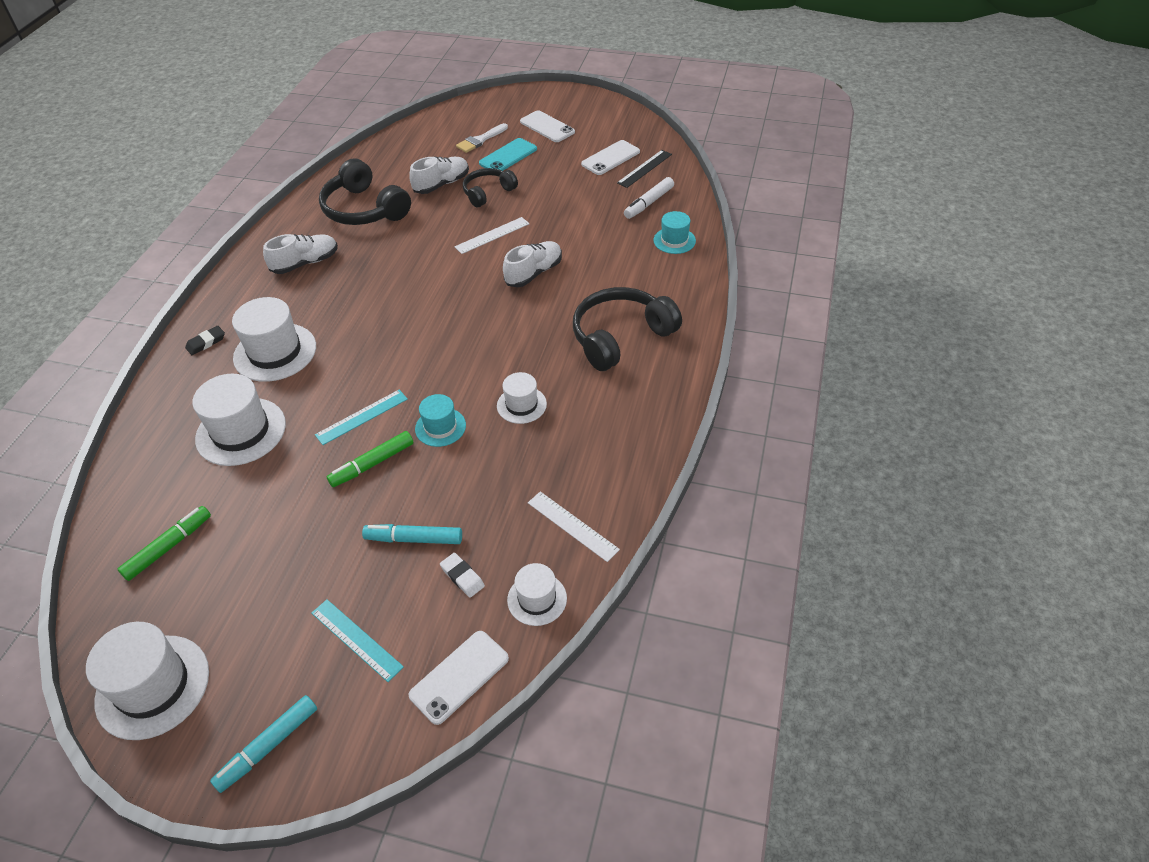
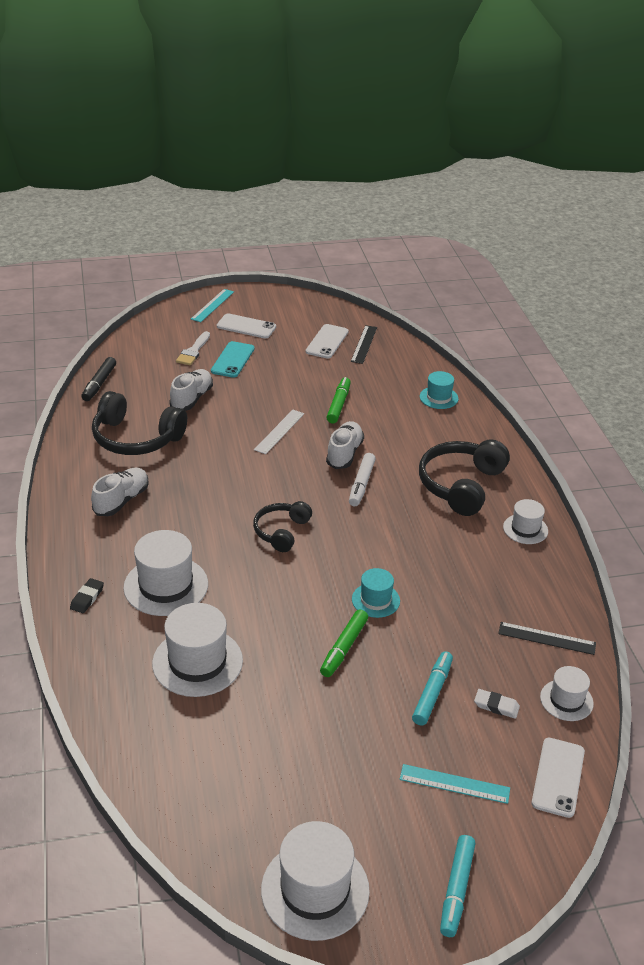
camera: 30 degrees left, 10 degrees down
green marker [118,506,211,581] -> green marker moved to [326,377,351,423]
turquoise ruler [315,390,408,445] -> turquoise ruler moved to [191,289,234,322]
turquoise marker [362,524,462,544] -> turquoise marker turned 135 degrees clockwise [412,651,453,726]
black headphones [463,168,518,207] -> black headphones moved to [253,501,312,552]
white hat [497,372,547,424] -> white hat moved to [503,499,548,544]
white ruler [528,491,620,562] -> black ruler [498,622,596,655]
white marker [624,177,674,219] -> white marker moved to [349,453,376,506]
none -> black marker [81,357,116,401]

